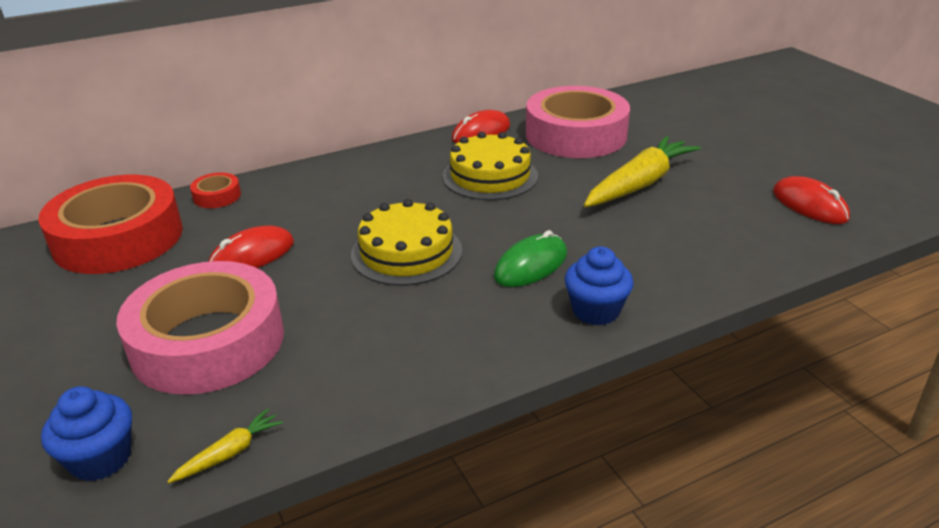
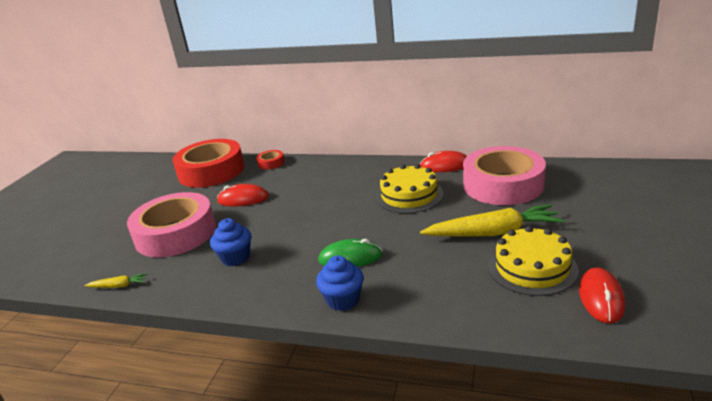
camera: 45 degrees right, 5 degrees down
blue cupcake [41,386,132,481] -> blue cupcake moved to [210,218,251,266]
yellow cake [351,199,462,286] -> yellow cake moved to [488,226,579,296]

